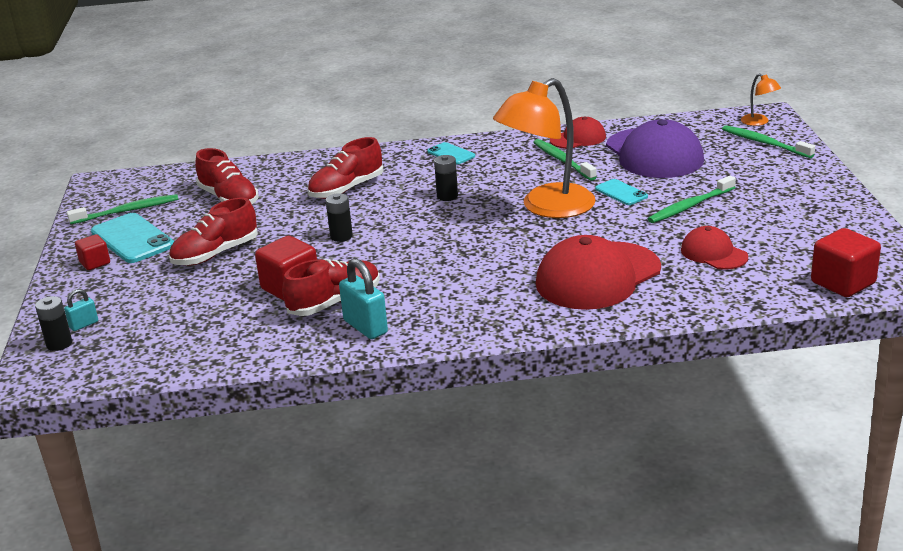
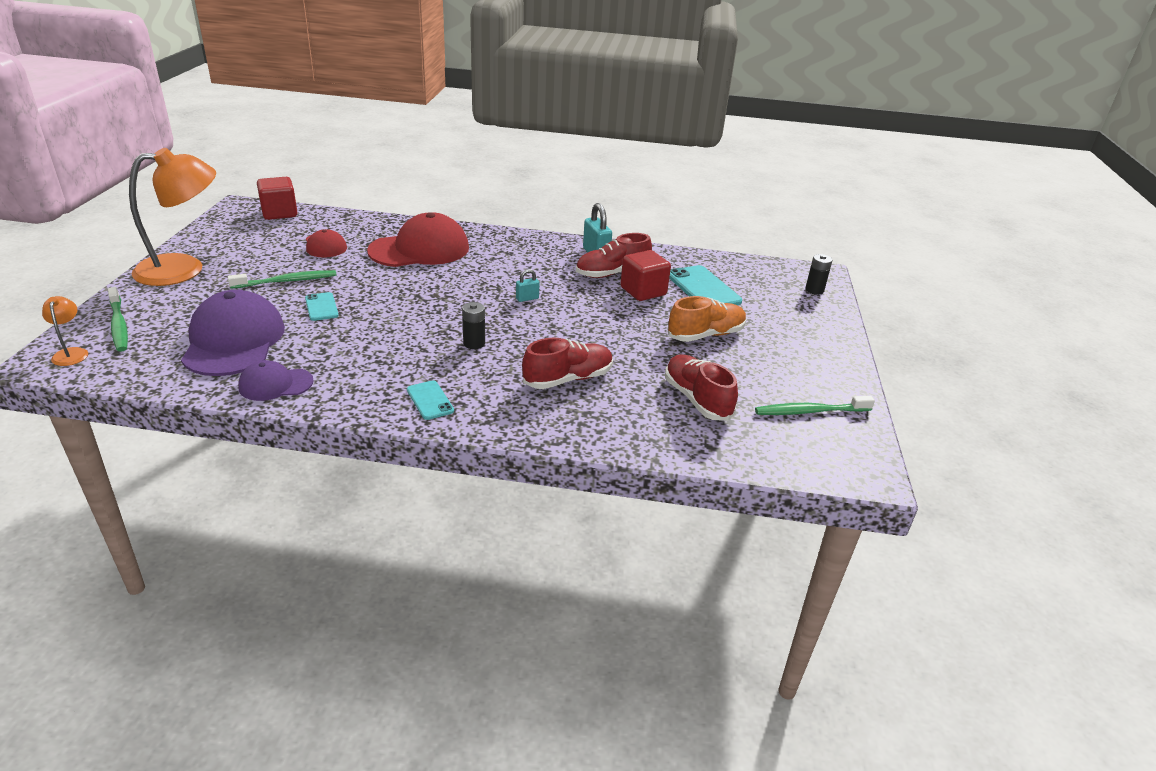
camera: 170 degrees left, 5 degrees up
turquoise padlock [64,289,98,331] -> turquoise padlock moved to [516,269,540,302]
red cube [75,234,110,270] -> none
turquoise phone [91,213,174,263] -> turquoise phone moved to [669,265,742,305]
red shoe [169,198,258,265] -> orange shoe [668,296,747,342]
black battery [326,193,353,242] -> none
orange lamp [493,78,596,218] -> orange lamp moved to [129,148,216,286]
green toothbrush [533,139,597,181] -> none
red cap [550,117,606,149] -> purple cap [238,360,314,401]

